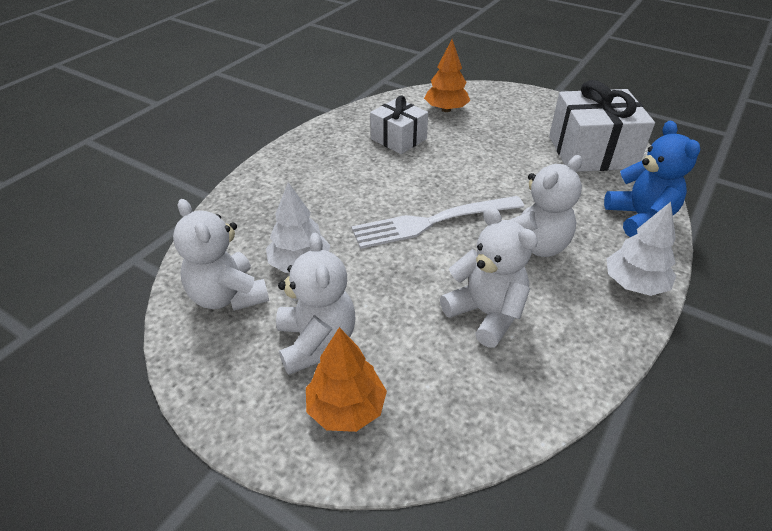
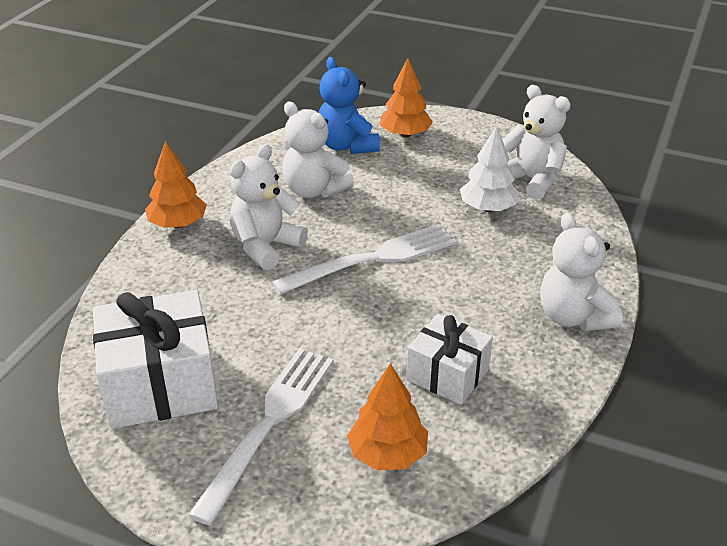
camera: 170 degrees right, 5 degrees down
white teddy bear [276,233,355,375] -> white teddy bear moved to [540,213,623,331]
blue teddy bear [604,120,700,237] -> blue teddy bear moved to [318,57,380,154]
white tree [607,202,676,296] -> orange tree [145,141,207,228]
none -> white fork [188,348,334,525]

